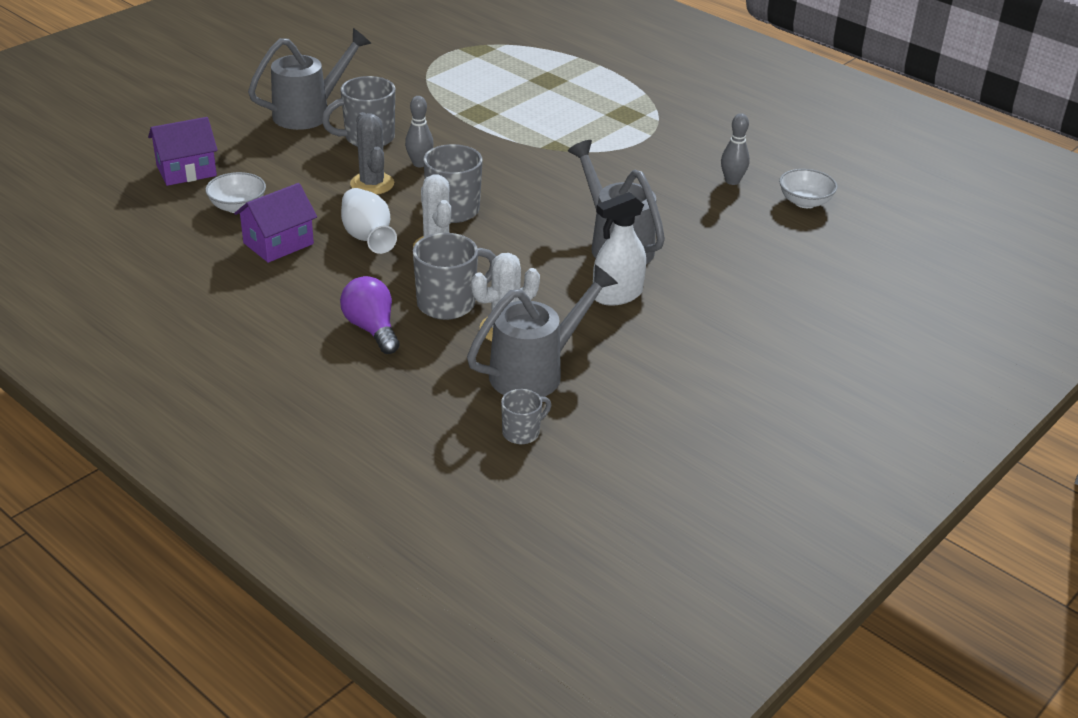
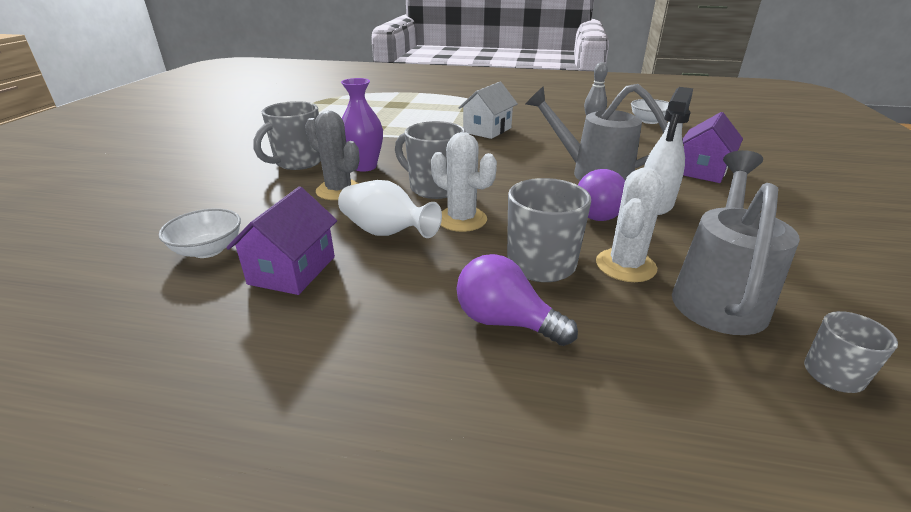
camera: 30 degrees left, 5 degrees down
purple house [148,117,218,186] -> purple house moved to [682,112,743,183]
grey watering can [248,28,371,130] -> none
grey bowling pin [405,96,434,167] -> purple vase [341,78,383,172]
none -> white house [459,82,518,139]
none -> purple light bulb [578,169,625,221]

